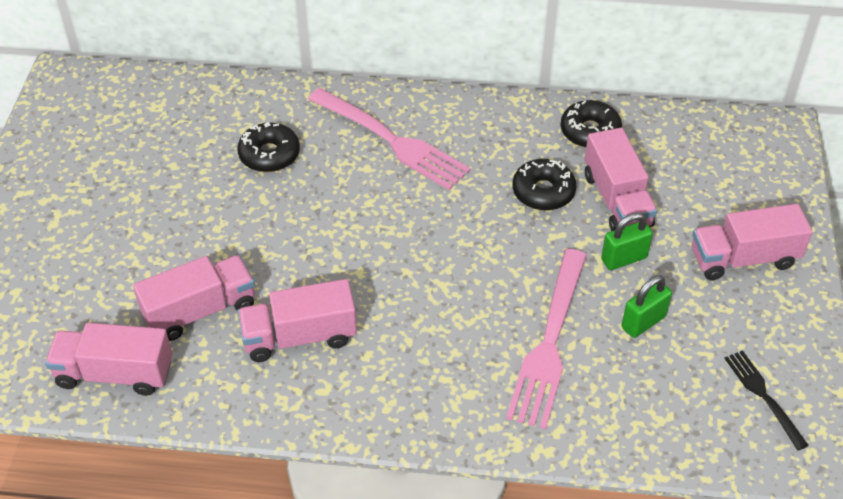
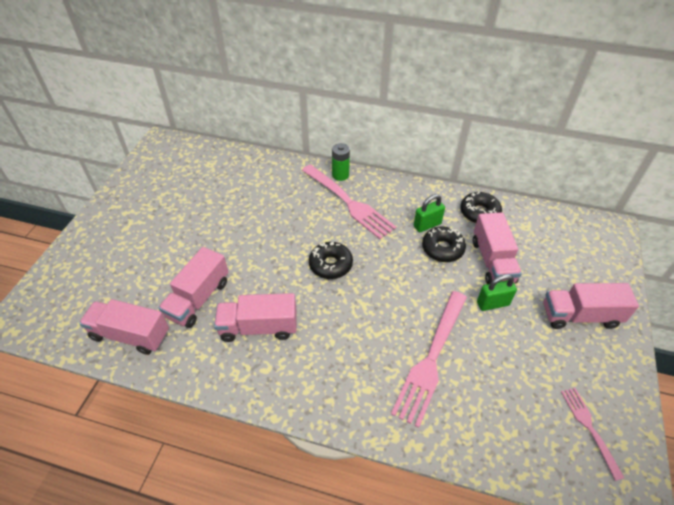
camera: 10 degrees right, 0 degrees up
pink truck [133,255,255,341] -> pink truck turned 135 degrees clockwise [158,247,229,328]
black donut [237,122,300,172] -> black donut moved to [309,242,353,279]
green padlock [622,275,672,338] -> green padlock moved to [414,194,445,232]
black fork [724,350,809,450] -> pink fork [561,388,624,481]
none -> green battery [332,143,350,181]

